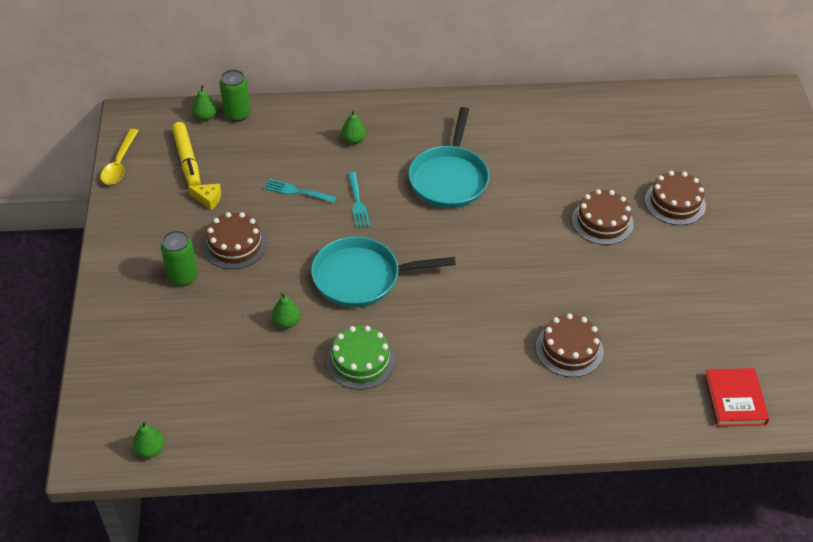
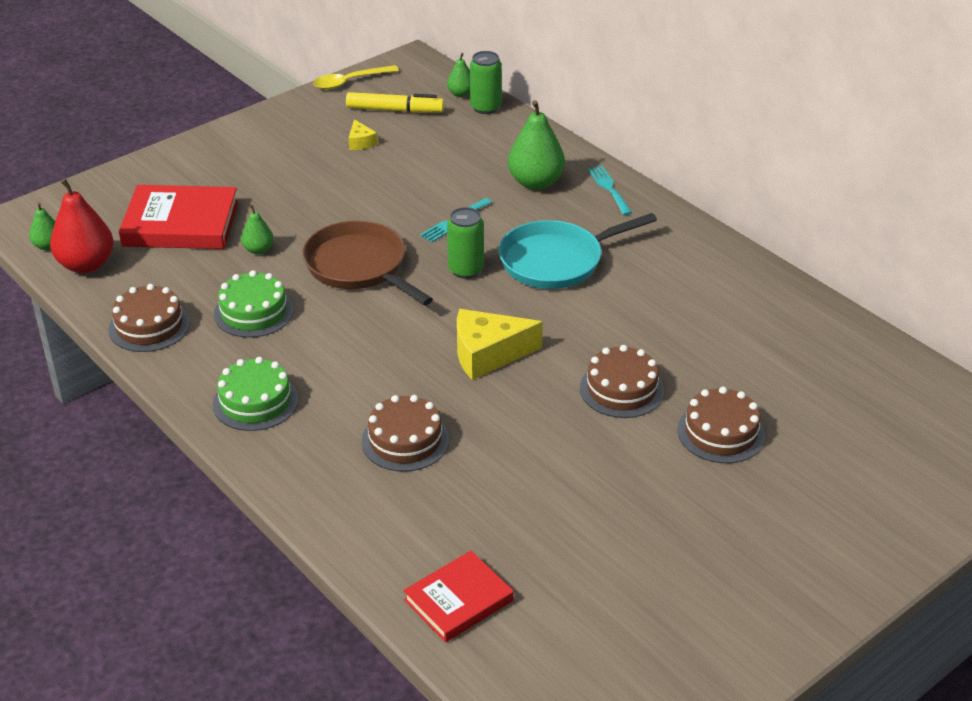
camera: 55 degrees right, 10 degrees down
green can [161,230,198,286] -> green can moved to [447,207,484,279]
yellow marker [172,122,201,186] -> yellow marker turned 120 degrees counterclockwise [346,92,444,113]
brown cake [203,212,267,269] -> brown cake moved to [108,284,190,352]
turquoise fork [264,179,337,203] -> turquoise fork moved to [588,166,632,215]
turquoise pan [311,237,456,307] -> brown pan [302,221,433,305]
green pear [341,110,366,144] -> green pear [508,100,565,190], size x1.88
none -> red pear [50,178,114,273]
none -> red book [119,185,238,249]
none -> green cake [213,357,298,431]
none -> yellow cheese [457,309,543,380]

